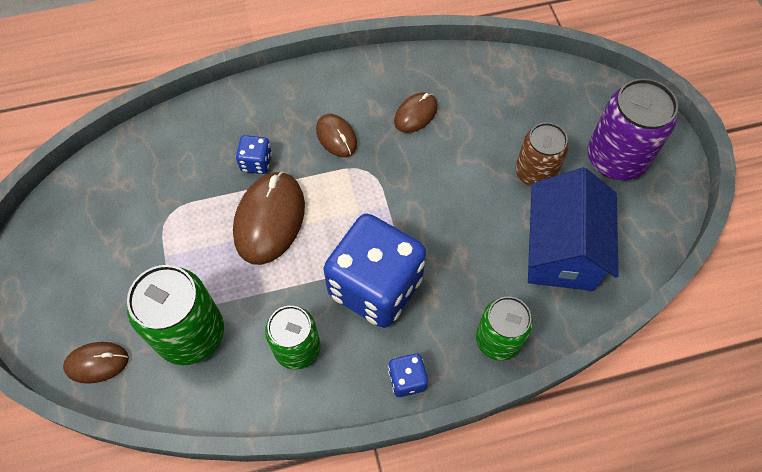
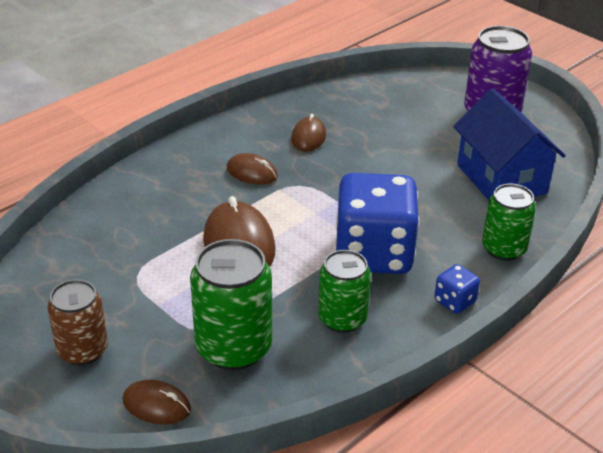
camera: 30 degrees left, 25 degrees down
brown mouse [63,342,129,384] -> brown mouse turned 60 degrees clockwise [123,380,191,425]
blue dice [236,135,272,174] -> none
brown can [515,122,569,187] -> brown can moved to [47,279,108,366]

